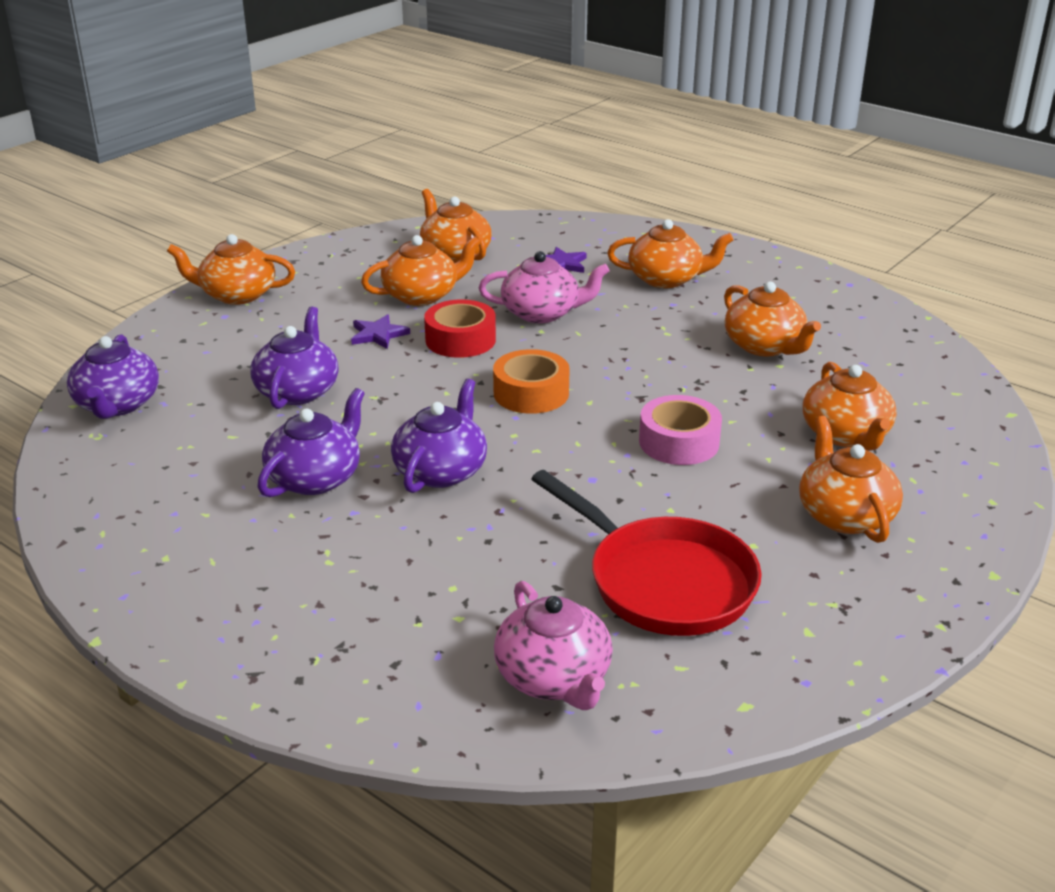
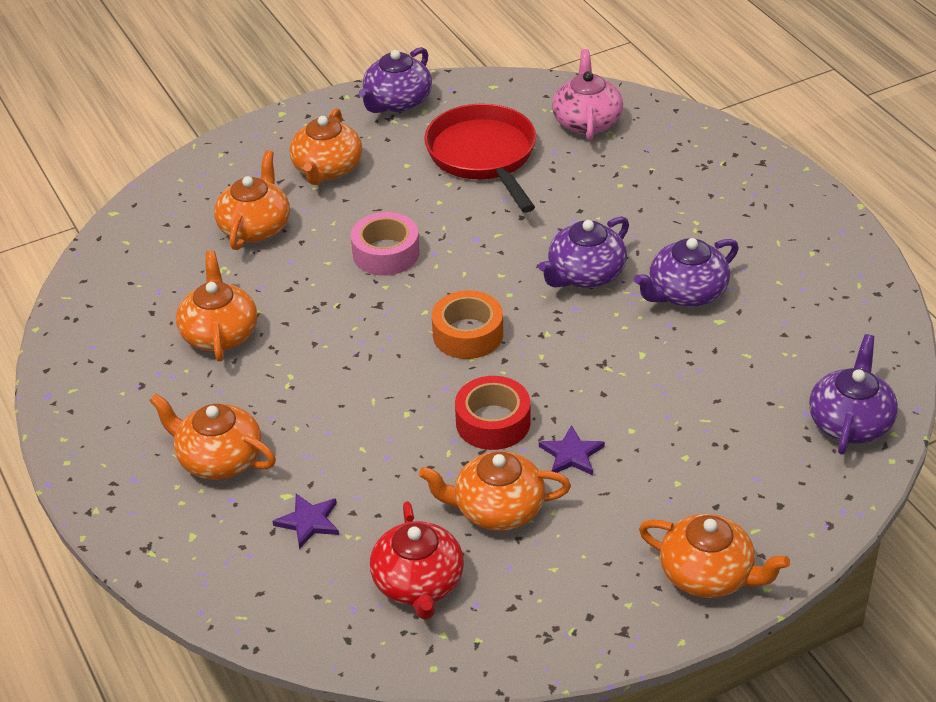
camera: 155 degrees left, 10 degrees up
purple teapot [251,307,339,409] -> purple teapot moved to [359,47,432,113]
orange teapot [420,189,492,263] -> red teapot [370,501,464,620]
pink teapot [479,251,610,323] -> none

